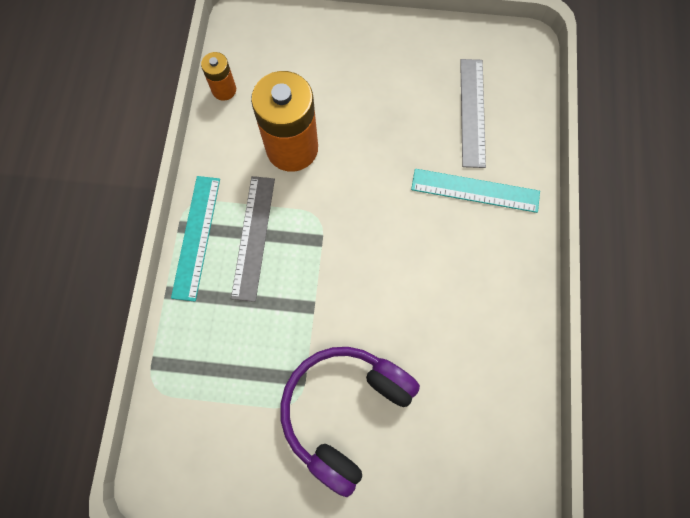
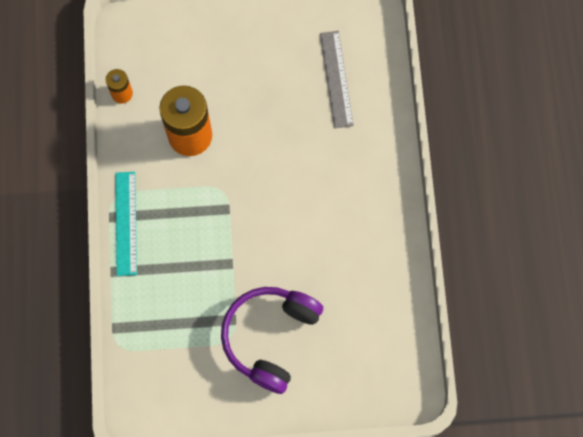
camera: 10 degrees left, 0 degrees up
grey ruler [231,176,275,302] -> none
turquoise ruler [411,169,540,213] -> none

